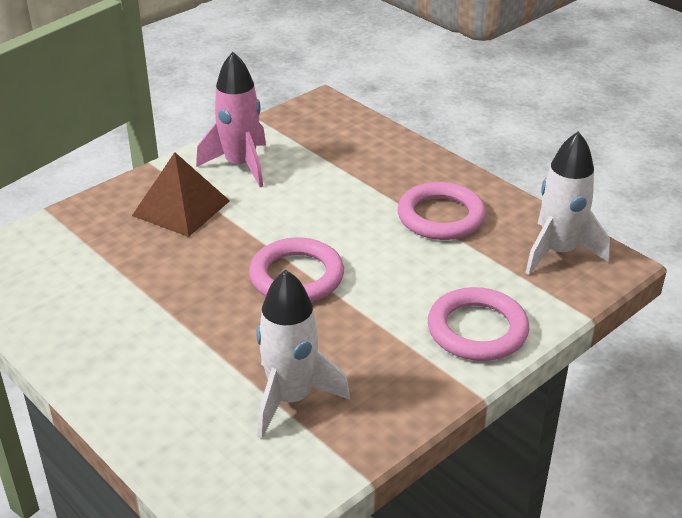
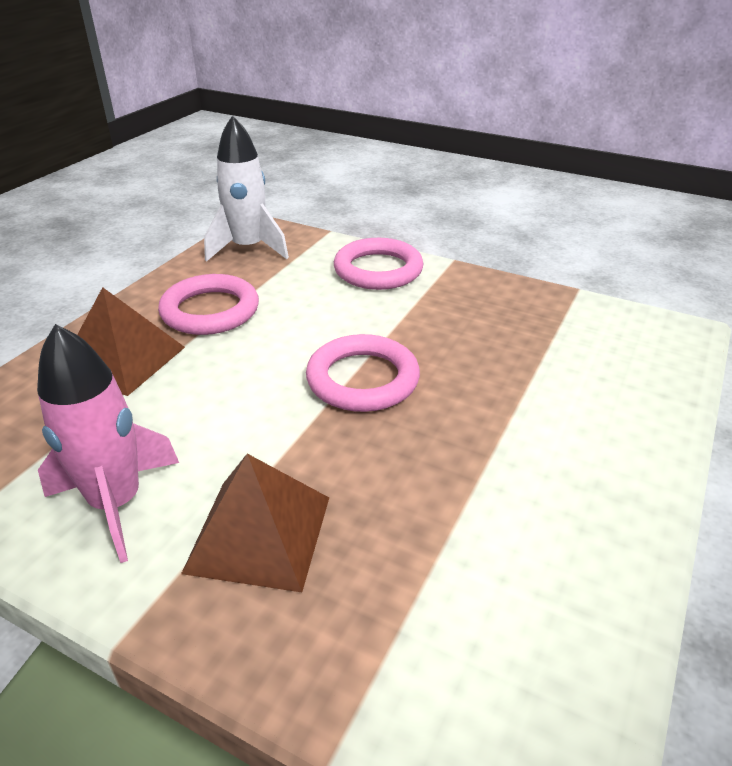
camera: 110 degrees left, 0 degrees up
white rocket [257,270,350,439] -> none
none -> brown pyramid [77,287,185,396]

